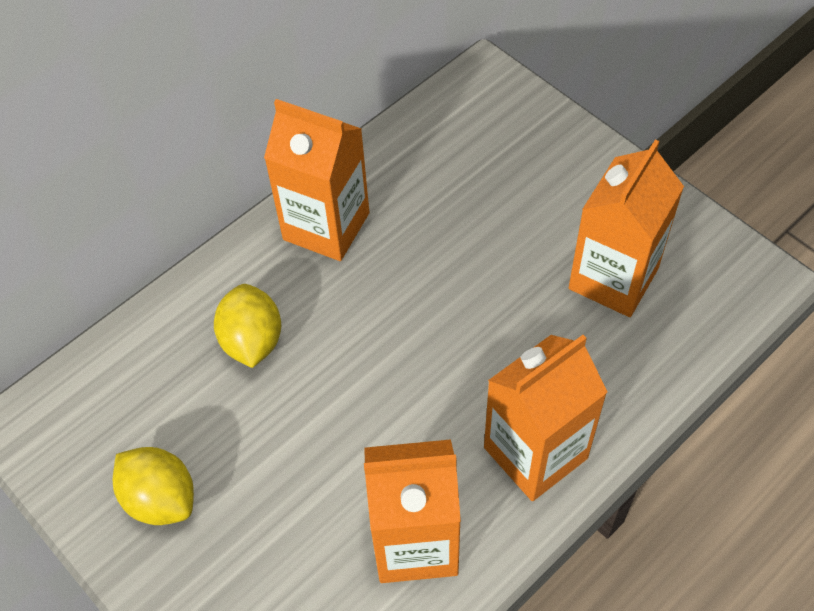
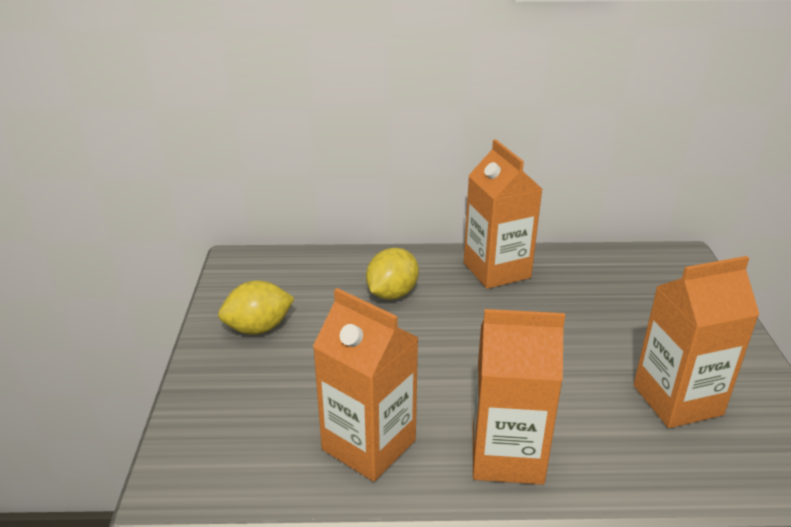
camera: 40 degrees right, 25 degrees down
yellow lemon [113,447,194,525] -> yellow lemon turned 75 degrees clockwise [218,281,295,335]

